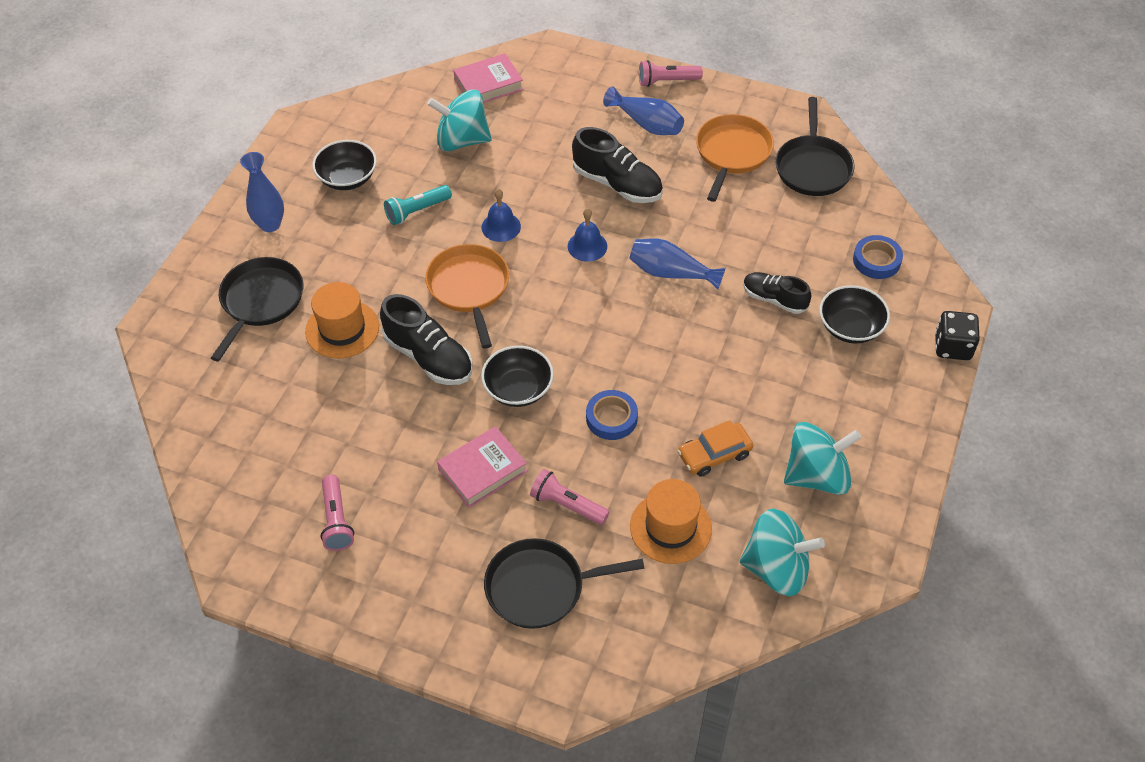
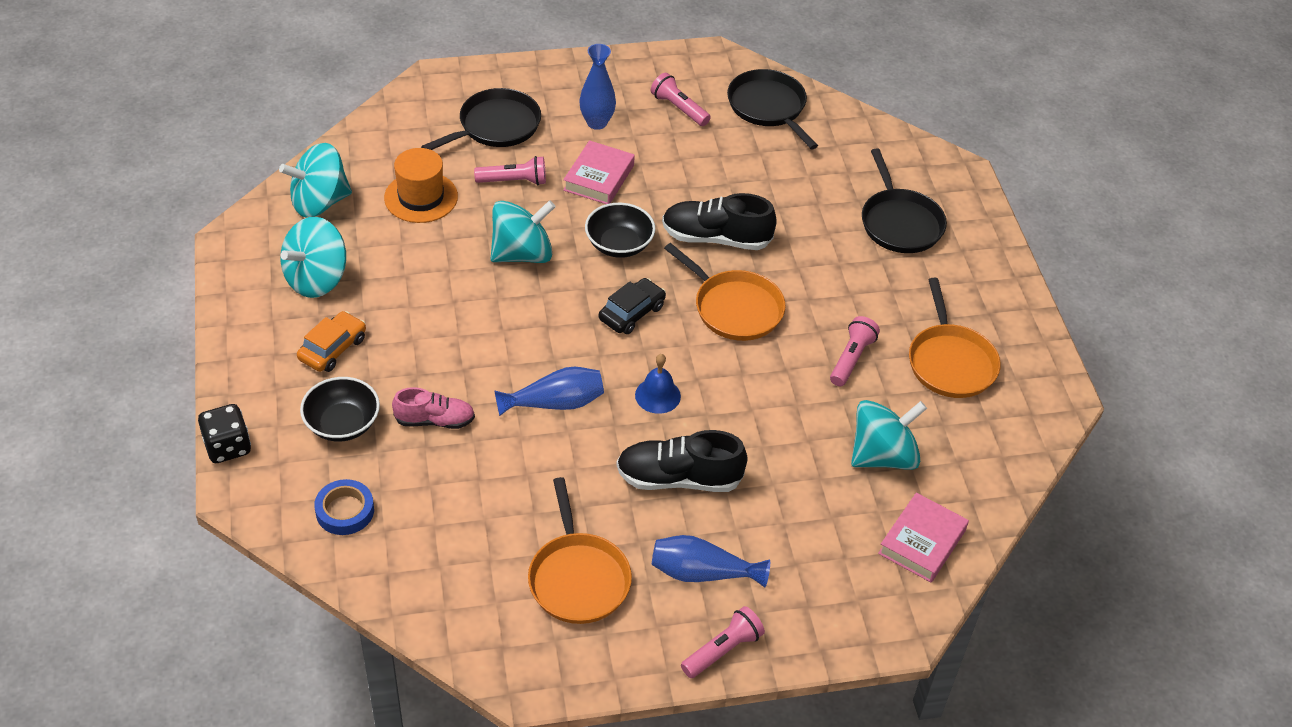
camera: 145 degrees right, 5 degrees down
blue vase [240,152,284,232] -> blue vase moved to [579,44,616,130]
orange hat [305,282,379,358] -> none
black bowl [312,140,377,190] -> orange pan [909,278,1001,398]
turquoise flashlight [384,185,452,225] -> pink flashlight [830,316,880,386]
blue bell [482,189,521,242] -> none
blue tape [586,390,638,440] -> turquoise spinning top [491,200,556,263]
orange car [677,420,753,477] -> orange car moved to [297,311,366,372]
black shoe [743,272,811,314] -> pink shoe [392,387,475,429]
black pan [775,97,855,196] -> black pan moved to [727,69,818,149]
none -> black car [599,278,666,334]

